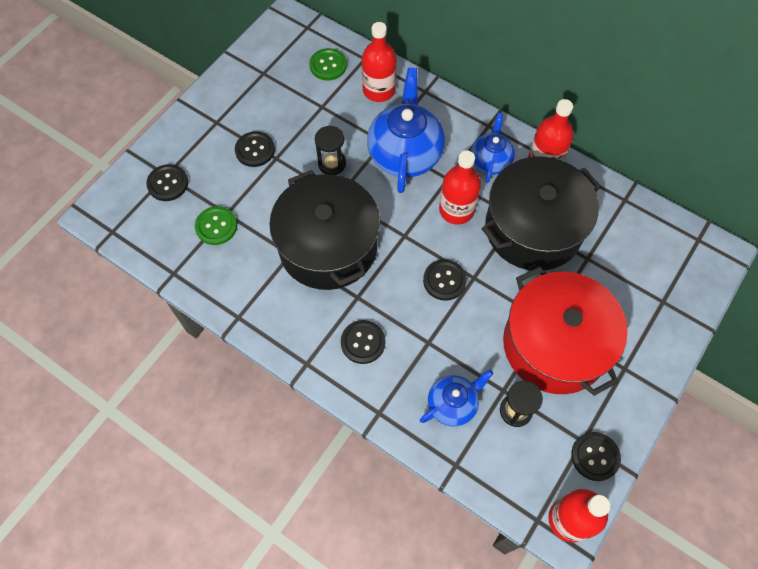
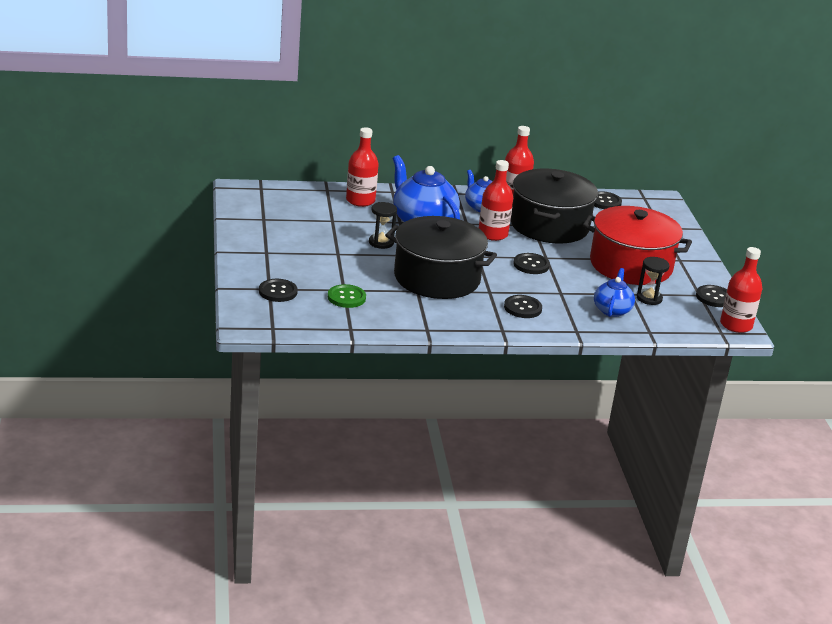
camera: 45 degrees left, 35 degrees down
black button [235,131,275,167] -> black button moved to [594,191,622,209]
green button [309,48,347,80] -> none

